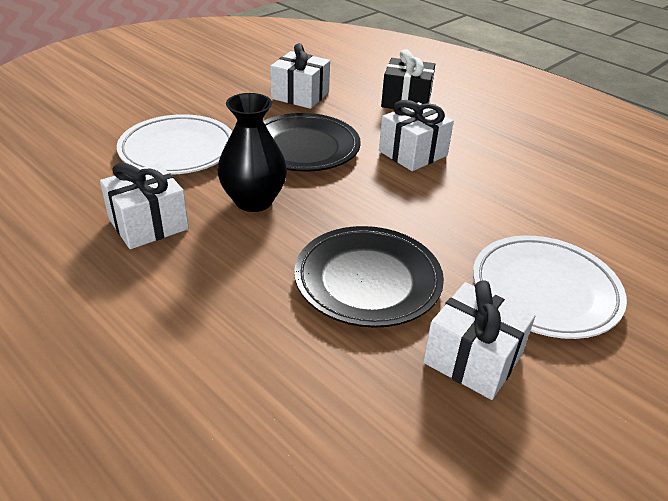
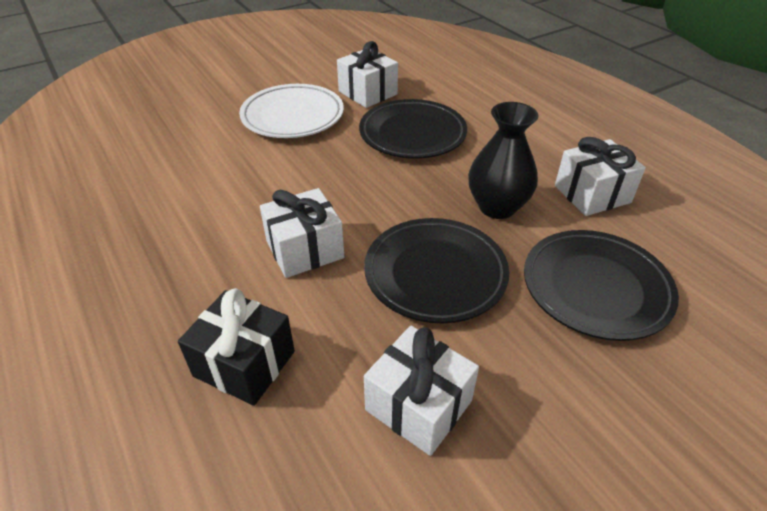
camera: 165 degrees left, 5 degrees up
white plate [117,114,232,175] -> black plate [524,230,679,341]

